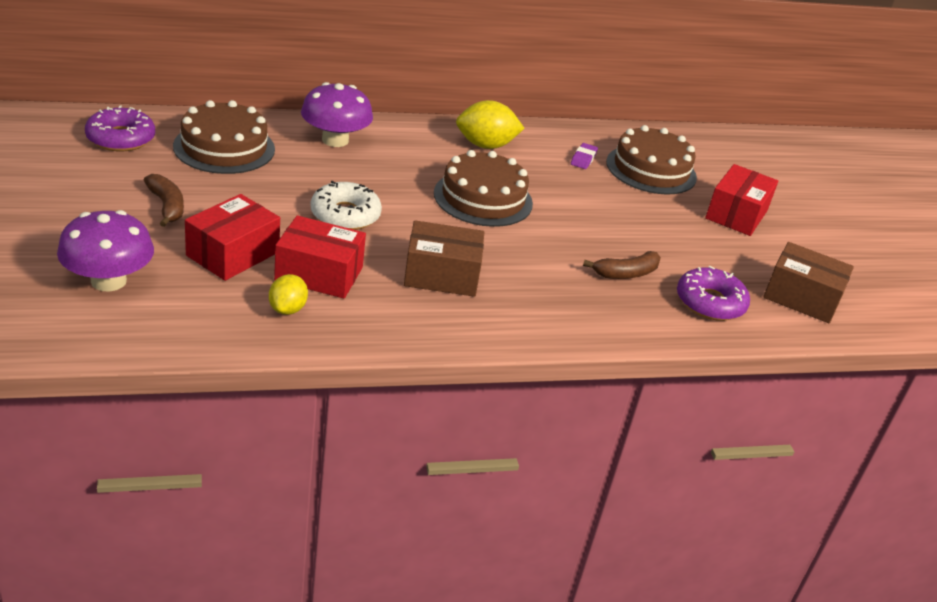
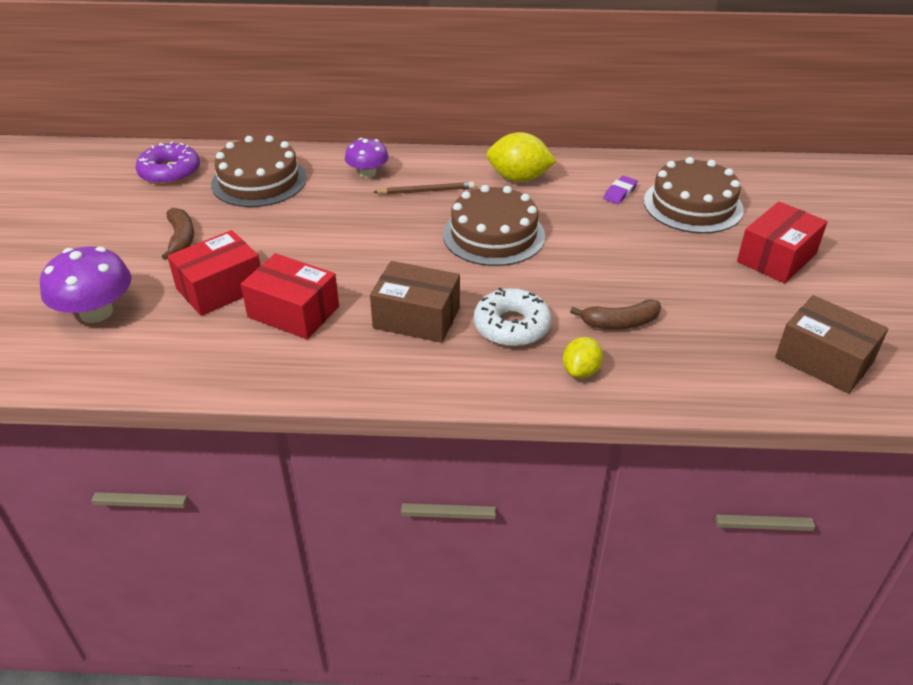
camera: 20 degrees right, 5 degrees up
yellow lemon [269,274,308,315] -> yellow lemon moved to [563,337,603,378]
purple mushroom [301,82,373,147] -> purple mushroom [345,138,389,178], size x0.63
white donut [310,181,382,230] -> white donut moved to [474,287,552,347]
purple donut [677,266,750,321] -> none
none -> brown pencil [374,182,475,195]

